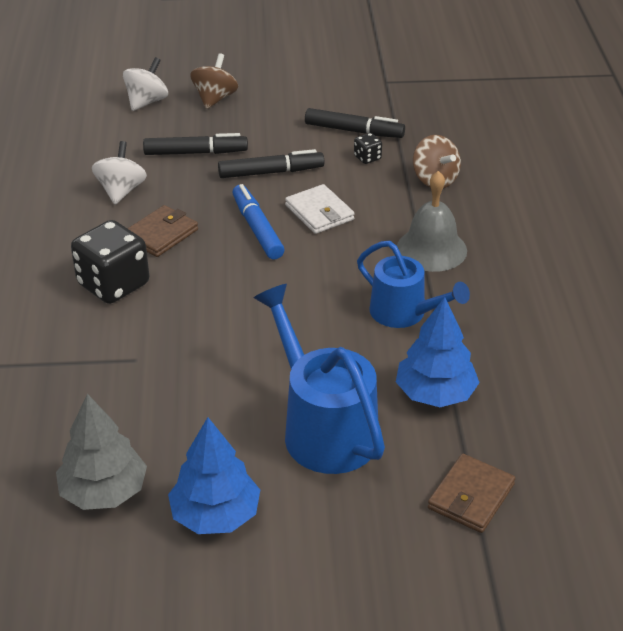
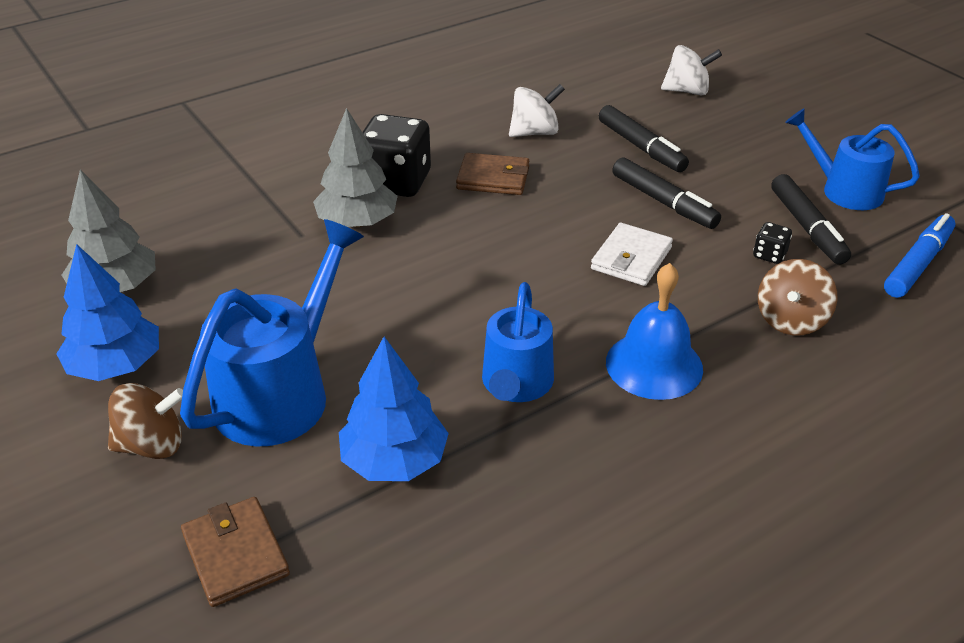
camera: 60 degrees right, 0 degrees up
brown spinning top [190,53,238,109] -> brown spinning top moved to [108,383,183,459]
blue marker [232,184,284,259] -> blue marker moved to [884,213,956,298]
grey bell [397,171,467,272] -> blue bell [606,263,703,400]
brown wallet [428,454,515,533] -> brown wallet turned 60 degrees clockwise [181,497,290,607]
none -> grey tree [313,108,398,227]
none -> blue watering can [785,108,920,210]

